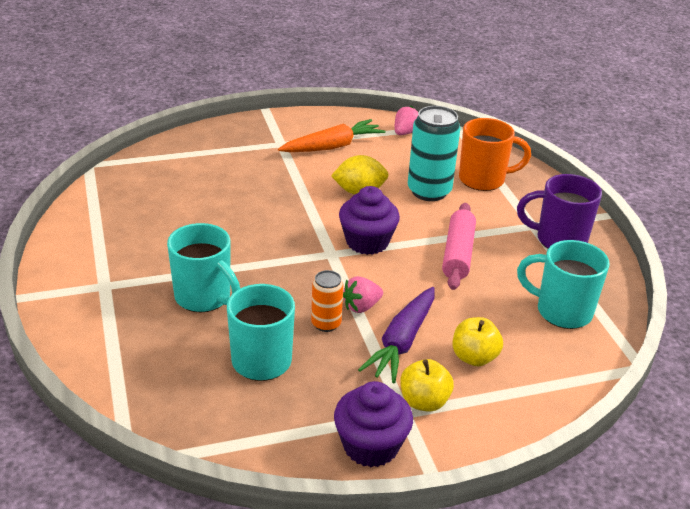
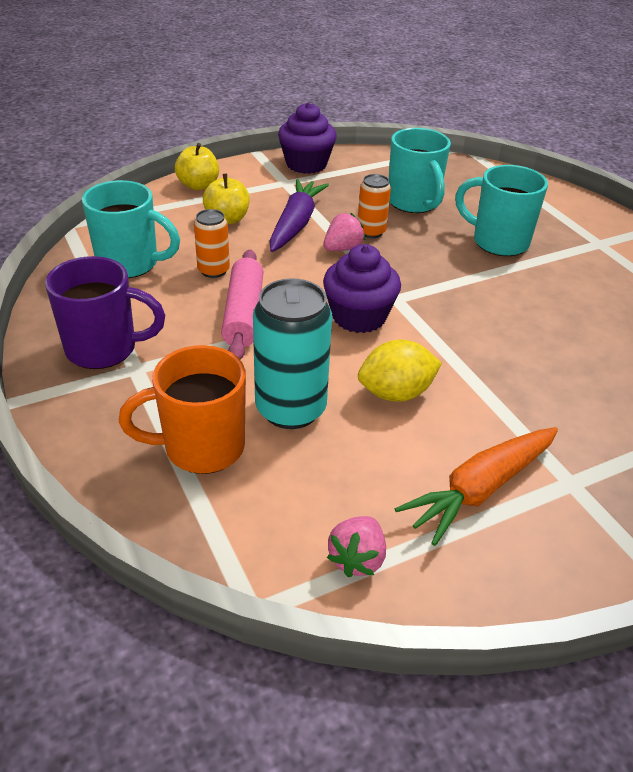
camera: 170 degrees right, 5 degrees up
yellow apple [400,359,454,412] -> yellow apple moved to [175,143,219,190]
none -> orange can [194,209,230,278]

